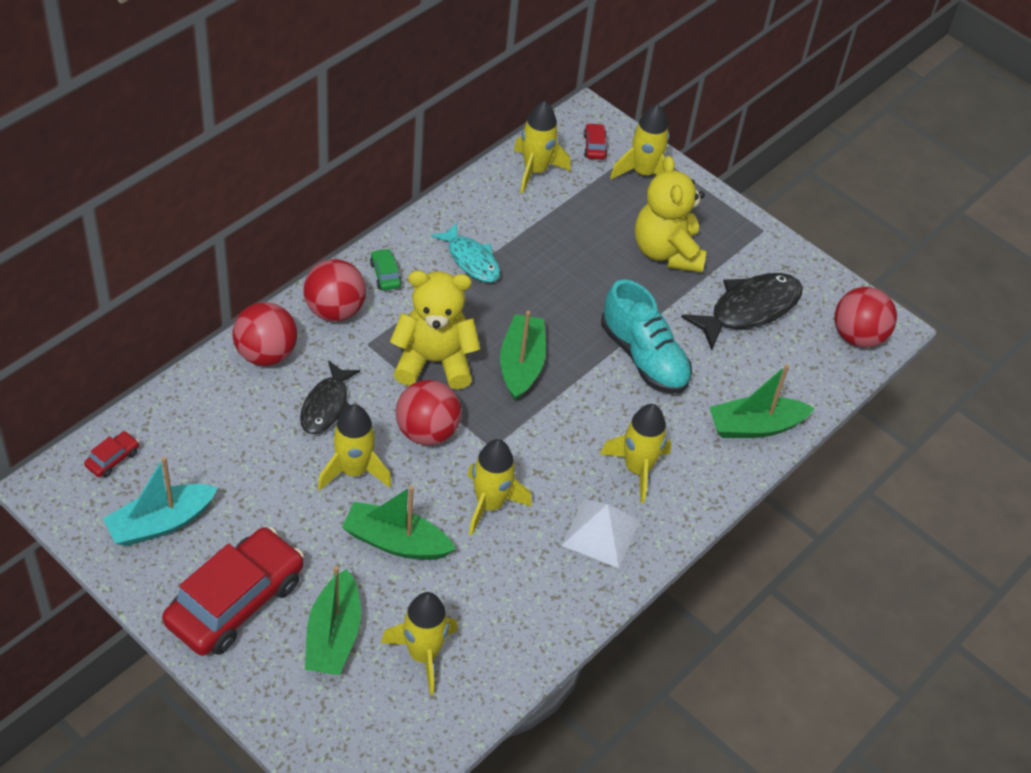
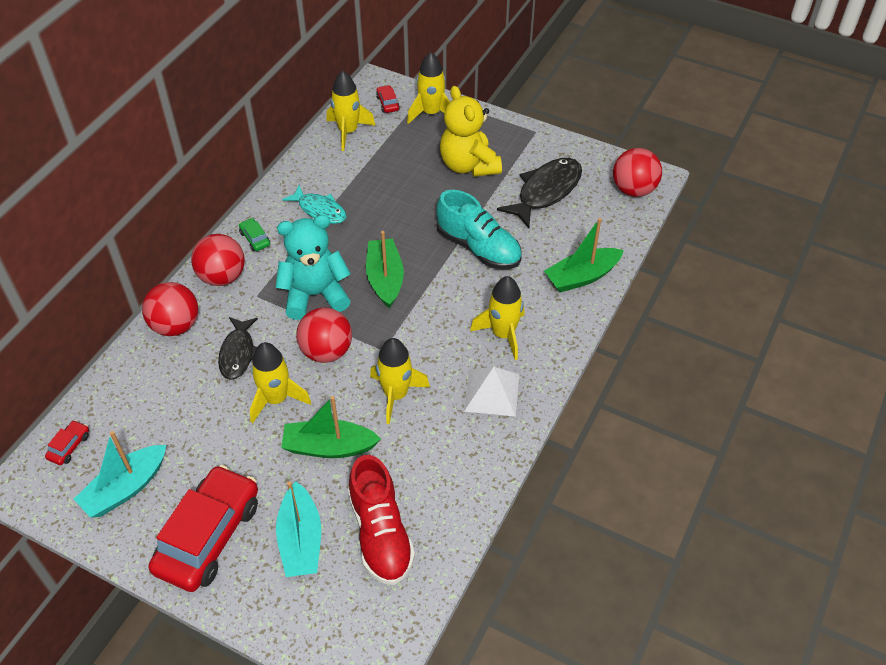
camera: 10 degrees left, 0 degrees up
green boat [305,566,361,675] -> turquoise boat [276,481,321,577]
yellow rocket [381,592,458,695] -> red shoe [348,455,415,585]
yellow teddy bear [390,271,480,390] -> turquoise teddy bear [276,215,351,320]

